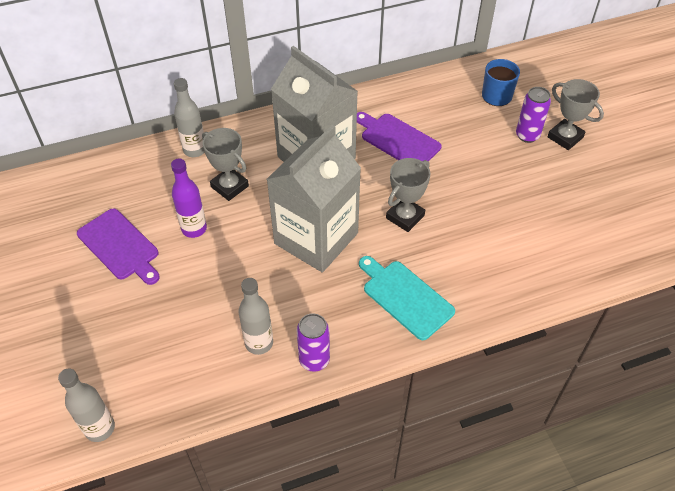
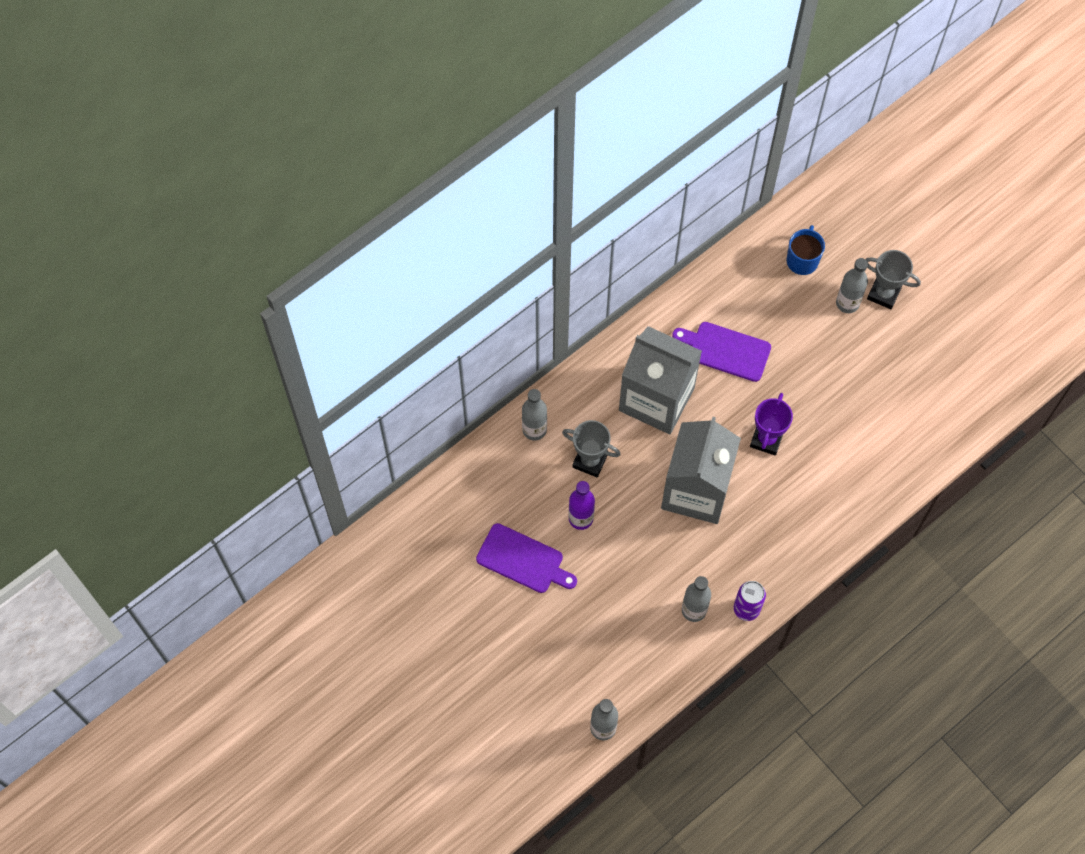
camera: 20 degrees left, 15 degrees up
turquoise cutting board [359,256,455,340] -> none
grey trophy [386,158,430,232] -> purple trophy [750,393,793,456]
purple can [516,87,551,143] -> grey bottle [836,258,868,313]

